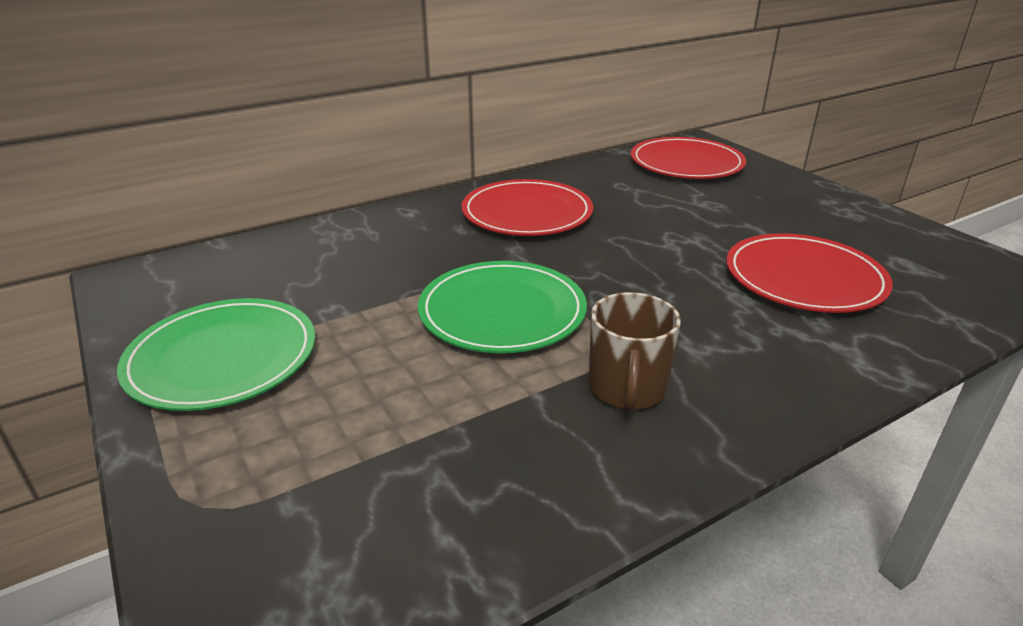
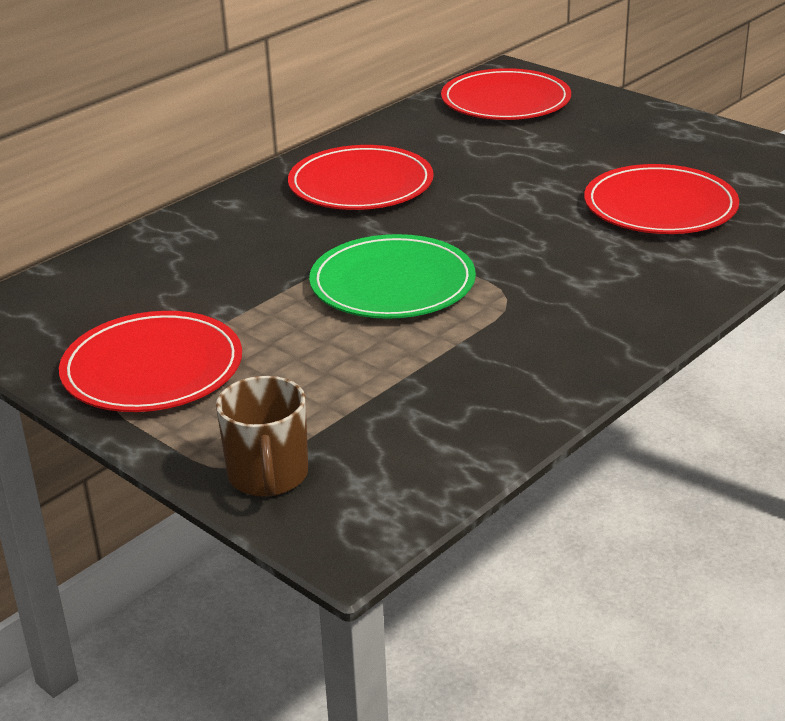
camera: 15 degrees left, 0 degrees up
green plate [117,298,315,411] -> red plate [59,311,242,412]
brown mug [589,292,681,411] -> brown mug moved to [216,376,308,497]

